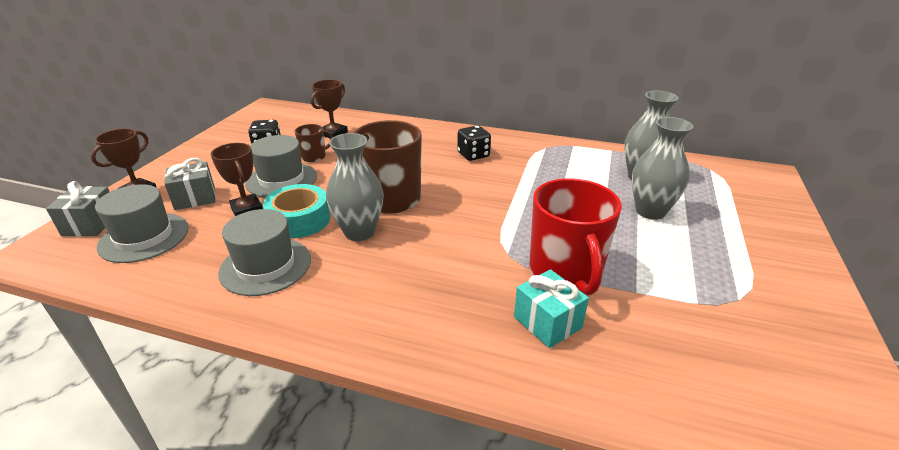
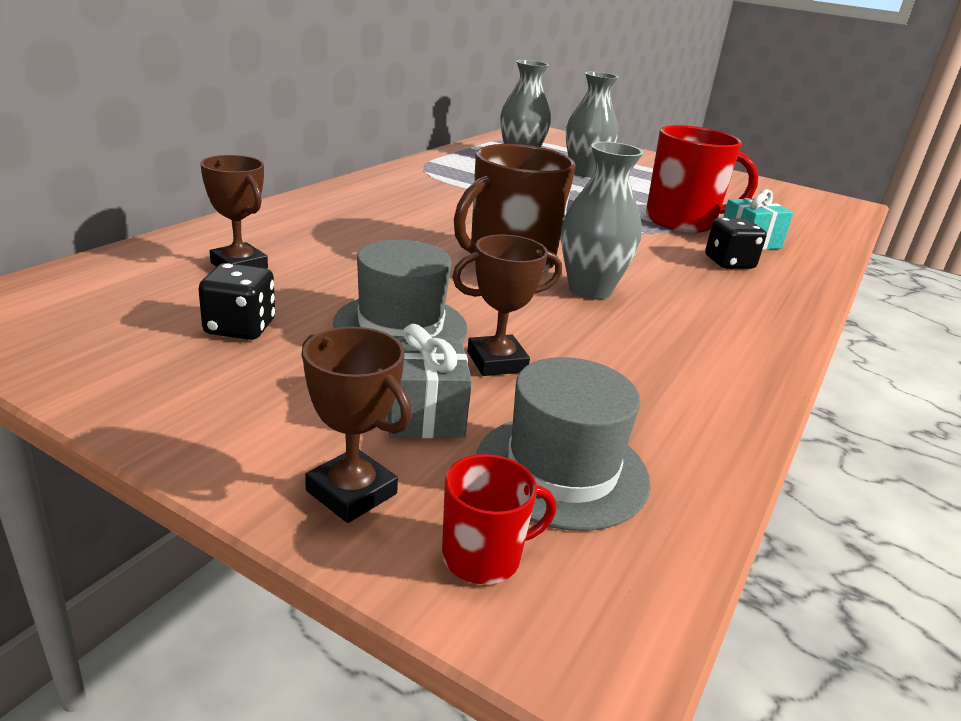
camera: 80 degrees left, 5 degrees down
grey gift [46,181,109,237] -> red mug [442,454,556,584]
grey hat [218,209,311,296] -> none
turquoise tape [263,184,330,238] -> none
brown mug [295,124,333,162] -> none
black dice [457,125,491,161] -> black dice moved to [705,218,767,269]

